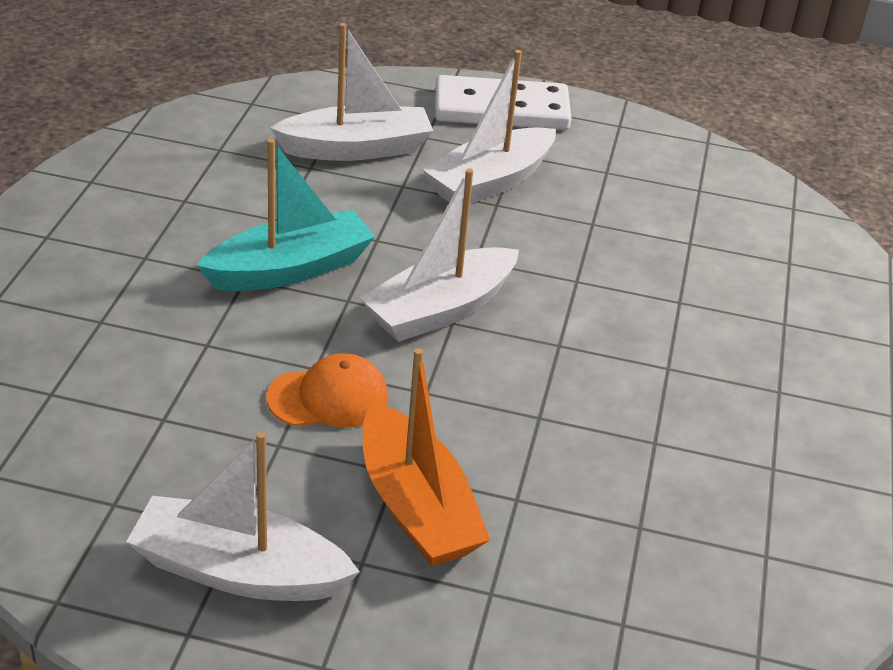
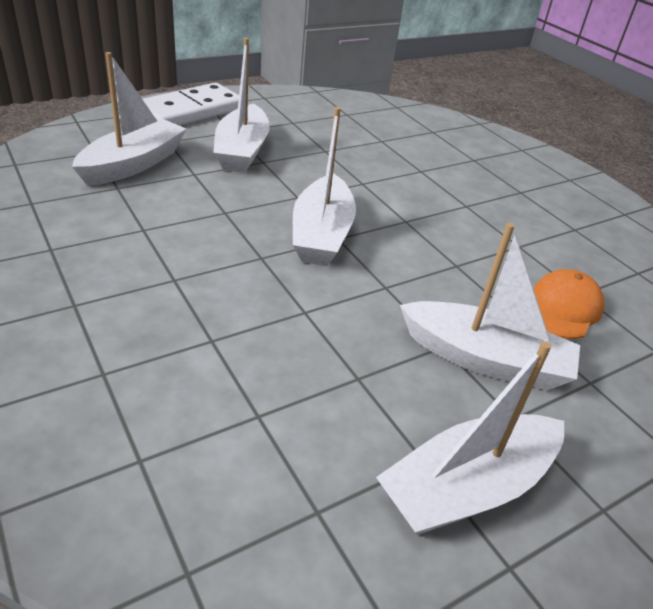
camera: 45 degrees left, 0 degrees up
turquoise boat [196,139,375,291] -> none
orange cap [267,353,388,428] -> orange cap moved to [533,269,605,339]
orange boat [363,348,490,567] -> white boat [400,223,580,391]

